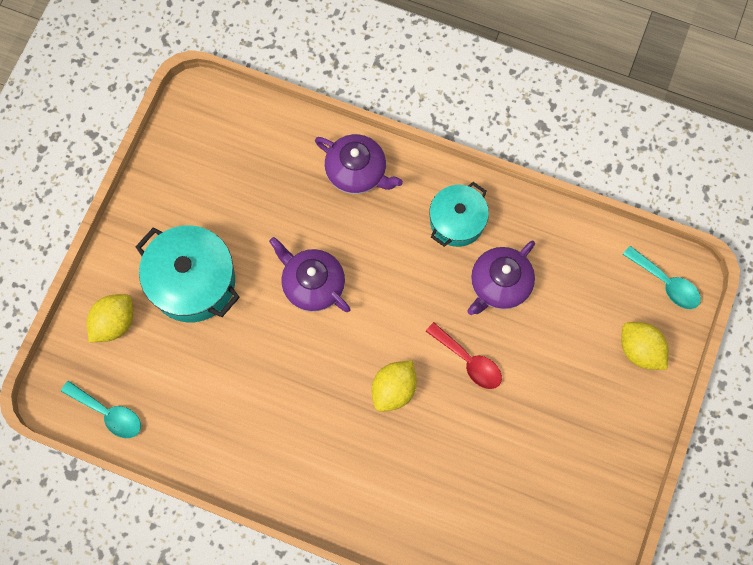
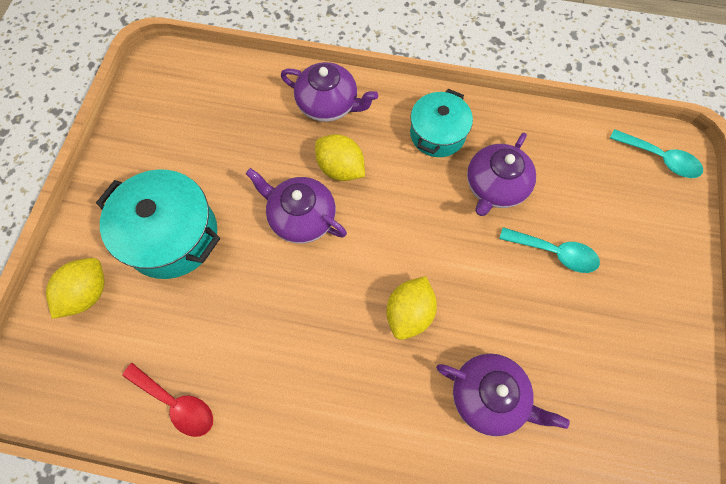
camera: 10 degrees left, 5 degrees down
turquoise spoon [61,381,141,438] -> turquoise spoon moved to [499,227,600,273]
red spoon [426,322,502,389] -> red spoon moved to [122,363,213,437]
yellow lemon [621,322,669,370] -> yellow lemon moved to [315,134,365,181]
none -> purple teapot [436,353,570,436]

